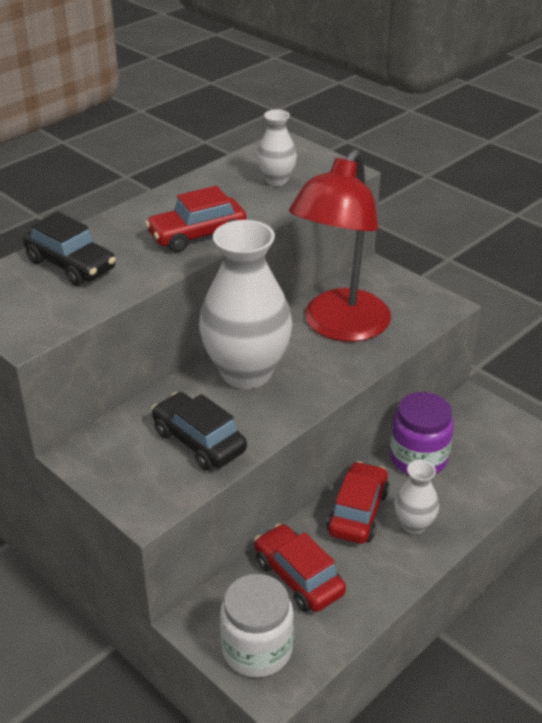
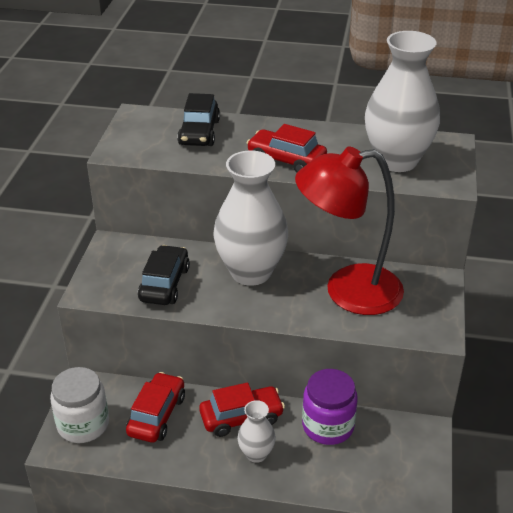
camera: 55 degrees right, 0 degrees up
white vase [257,109,297,186] -> white vase [365,31,440,172], size x2.09

